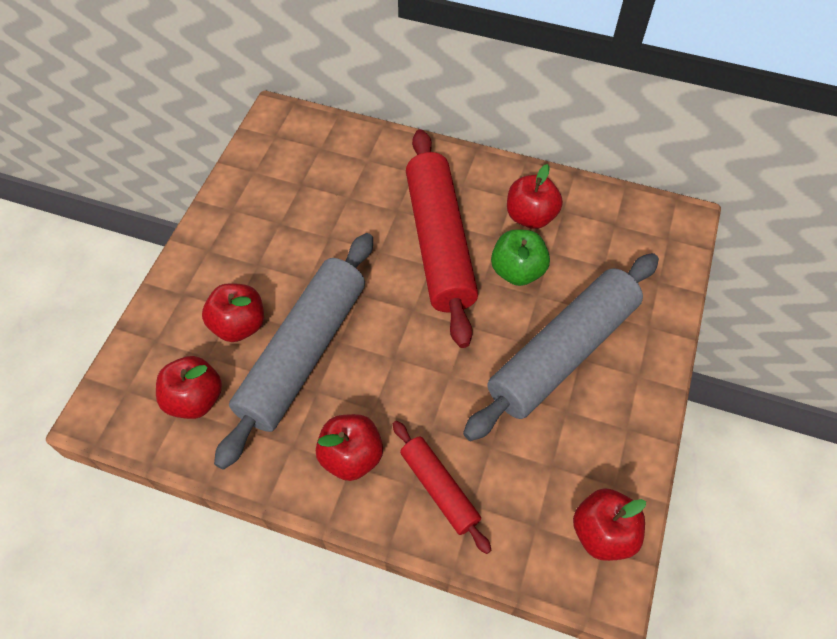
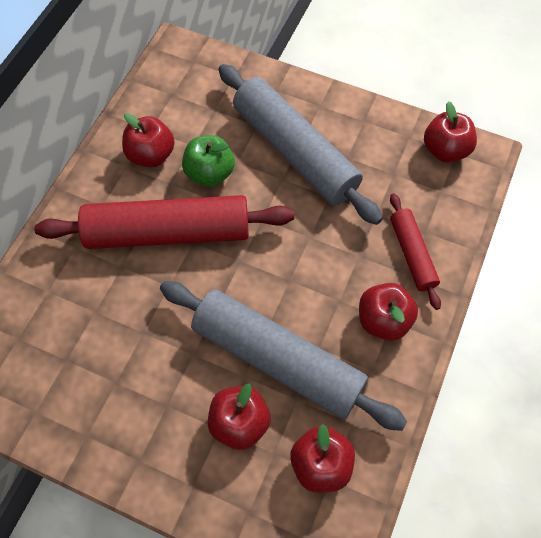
camera: 85 degrees left, 5 degrees up
red rolling pin [393,421,491,554] -> red rolling pin turned 75 degrees counterclockwise [390,193,441,310]

